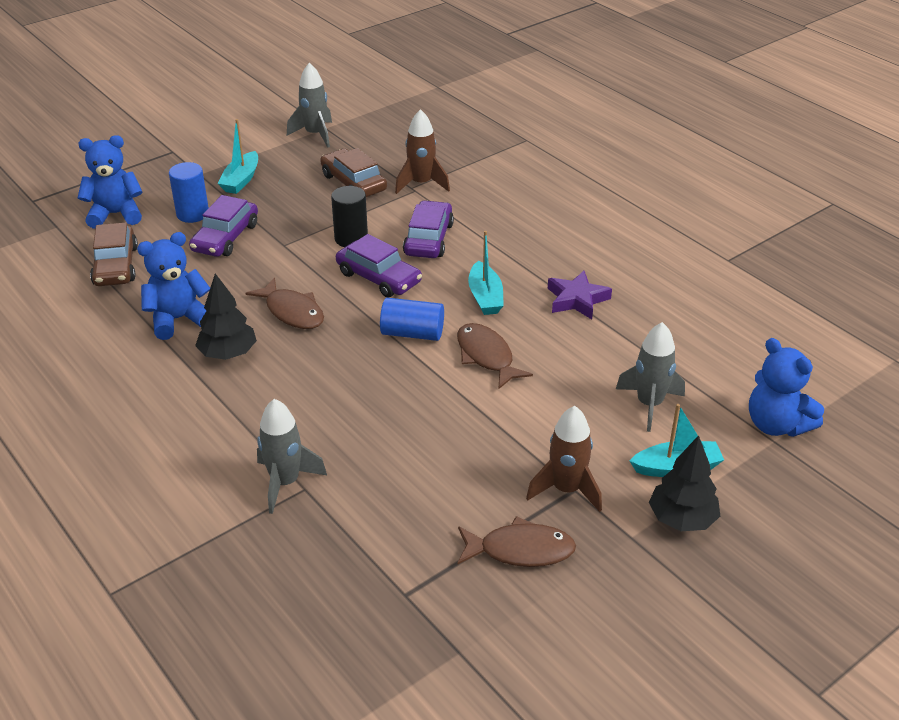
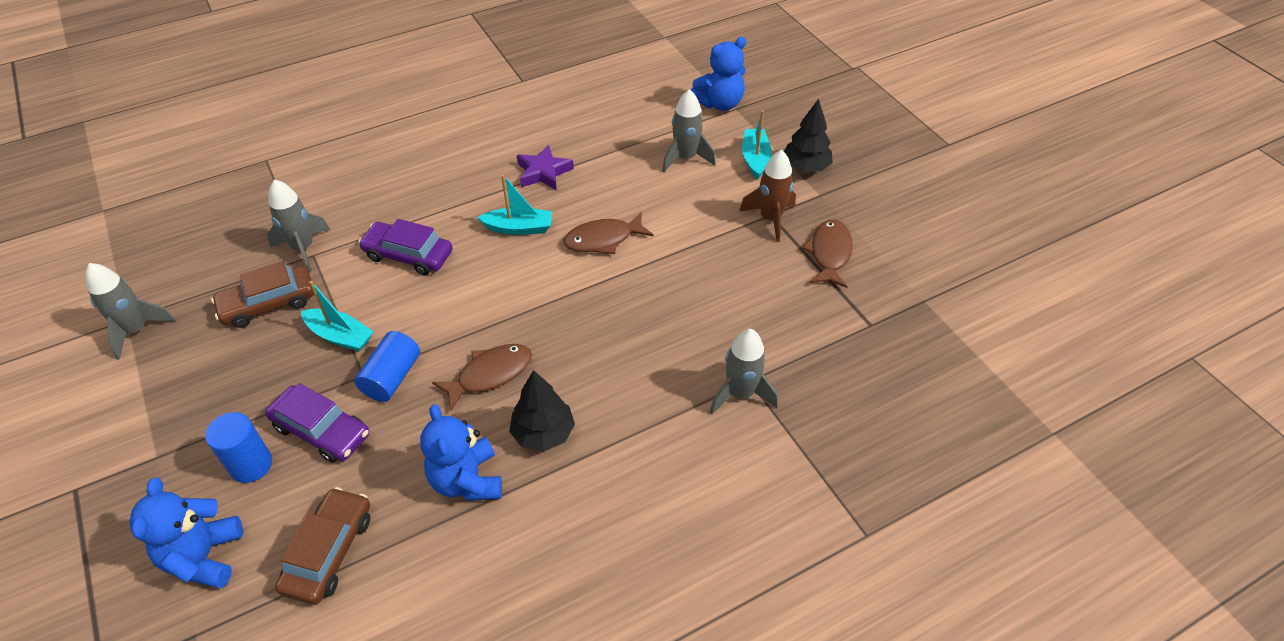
camera: 80 degrees left, 10 degrees up
brown car [90,222,138,286] -> brown car turned 75 degrees counterclockwise [275,487,370,605]
turquoise boat [217,119,258,194] -> turquoise boat moved to [301,281,374,352]
black cylinder [331,186,368,247] -> none
purple car [336,234,422,297] -> none
blue cylinder [380,298,444,341] -> blue cylinder moved to [354,331,420,402]
brown rocket [395,109,450,194] -> grey rocket [267,179,330,271]

